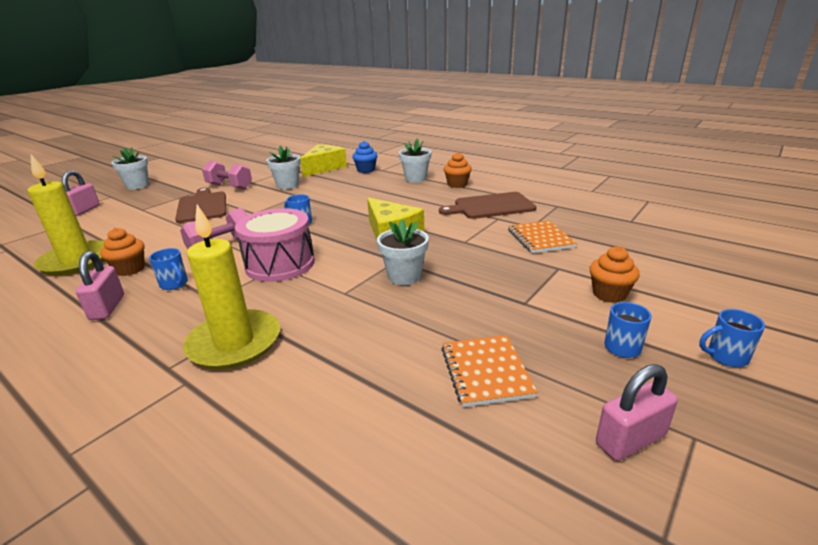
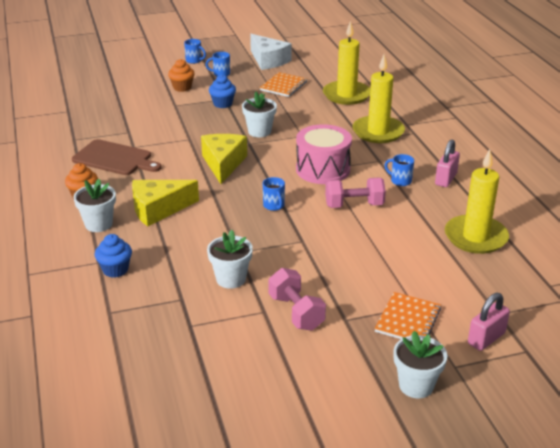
camera: 145 degrees left, 5 degrees up
orange cupcake [100,228,145,276] -> none
blue mug [149,248,188,290] -> blue mug turned 45 degrees counterclockwise [385,154,414,186]
brown cutting board [175,188,226,223] -> none
yellow cheese [300,144,347,177] -> yellow cheese moved to [132,180,199,226]
orange notebook [508,221,577,253] -> orange notebook moved to [374,292,441,339]
pink padlock [596,364,678,461] -> white cheese [250,34,292,70]
none -> blue cupcake [209,75,236,108]
none -> yellow candle [323,21,370,105]

